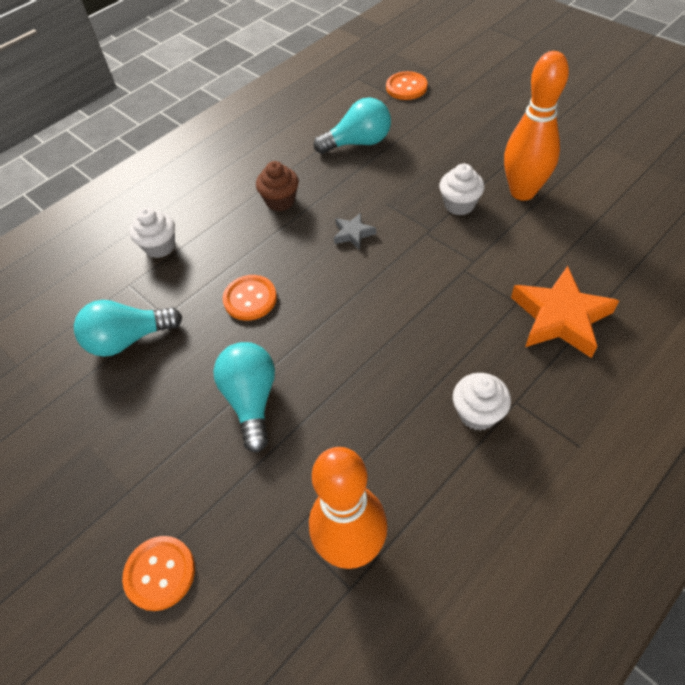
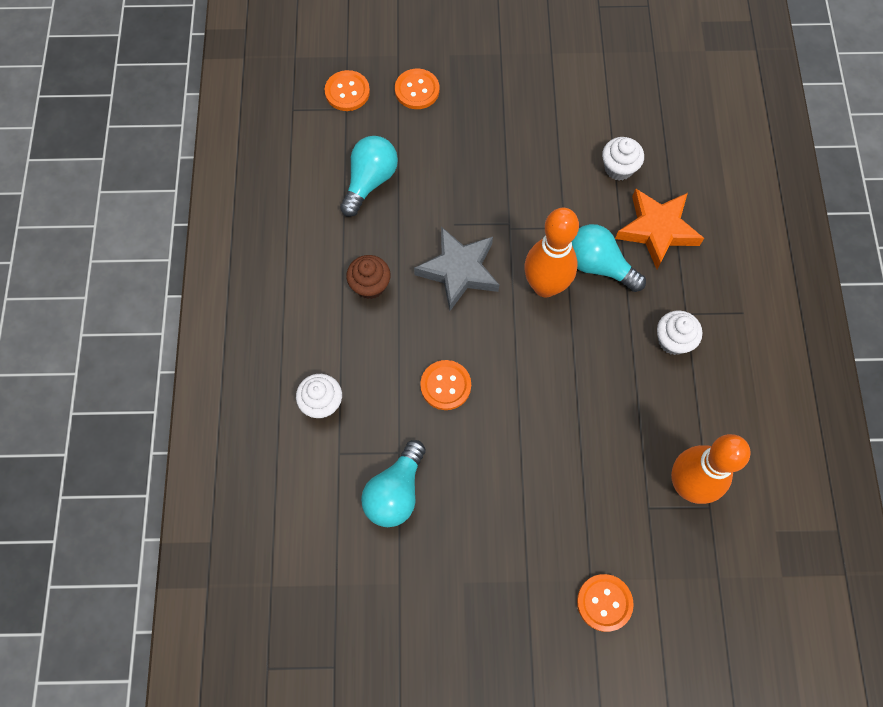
camera: 50 degrees left, 15 degrees up
turquoise light bulb [213,342,275,453] -> turquoise light bulb moved to [572,224,646,292]
grey star [334,213,376,250] -> grey star [414,227,499,311], size x2.03
white cupcake [439,164,485,215] -> white cupcake moved to [602,137,644,181]
orange bowling pin [504,51,569,201] -> orange bowling pin moved to [524,208,579,297]
none -> orange button [395,69,439,109]

